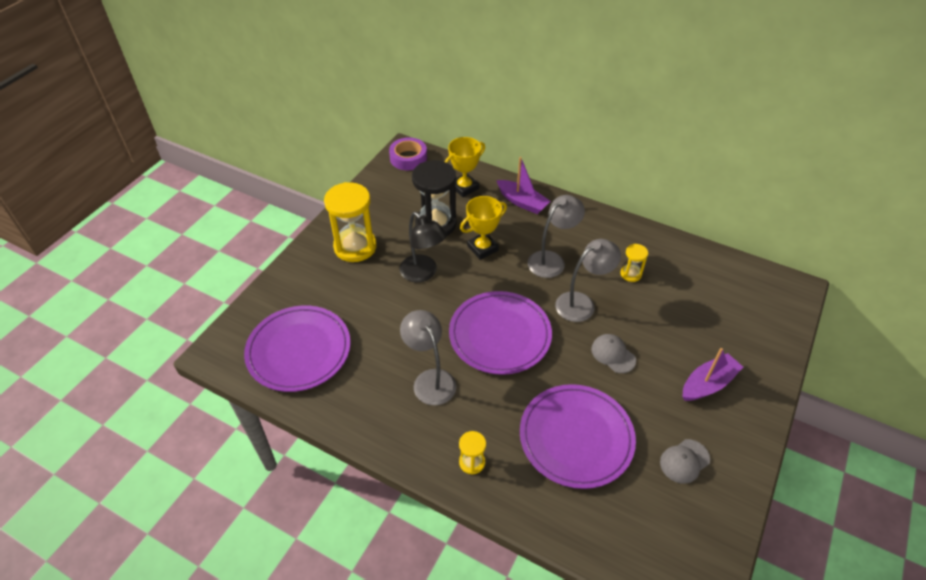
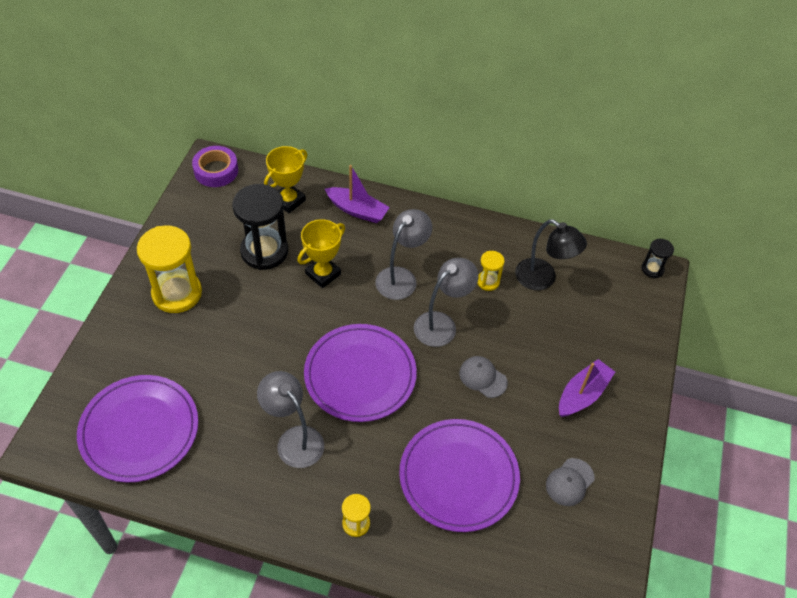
camera: 15 degrees left, 5 degrees up
black lamp [400,212,447,282] -> black lamp moved to [515,219,587,290]
none -> black hourglass [641,239,674,278]

